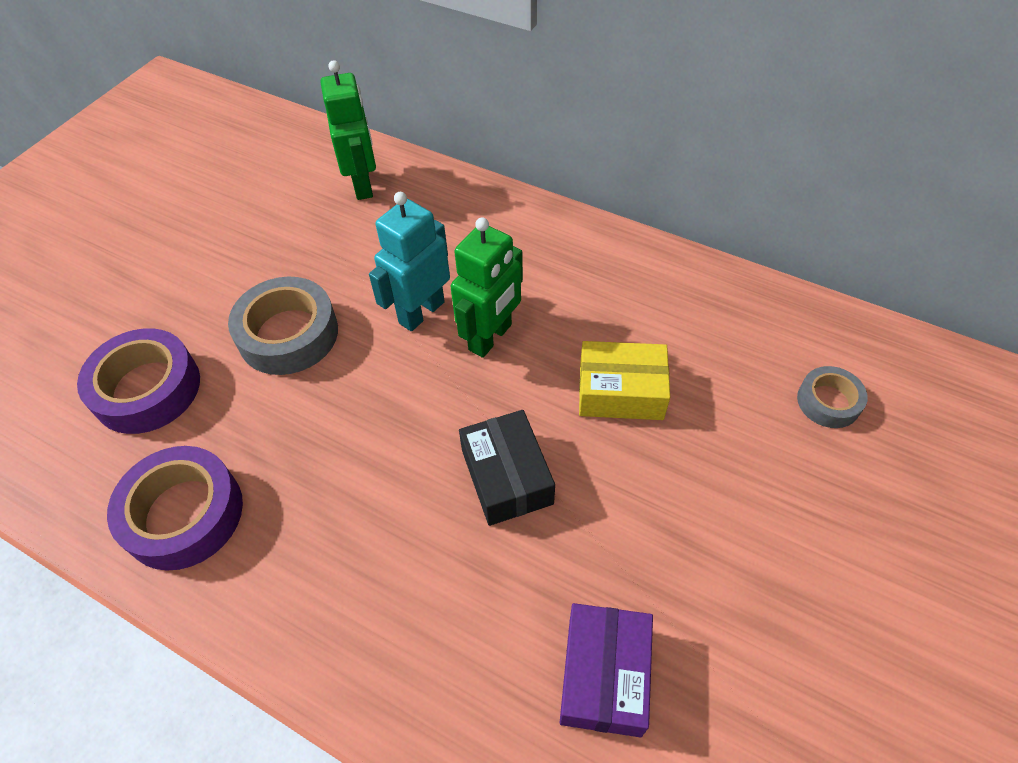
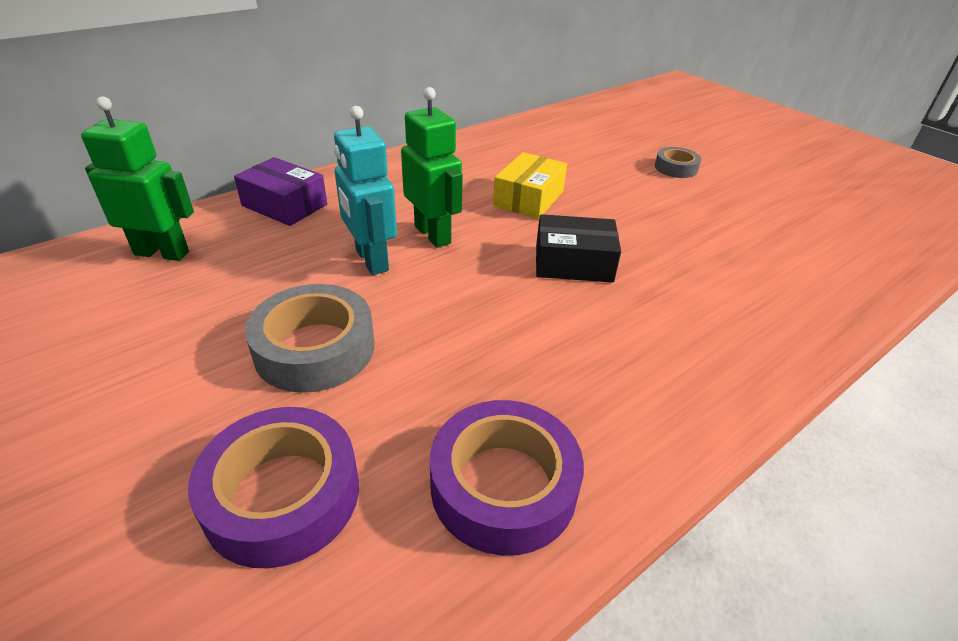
camera: 70 degrees left, 15 degrees down
purple box [560,603,653,737] -> purple box moved to [234,157,327,226]
grey tape [797,366,868,428] -> grey tape moved to [655,147,701,178]

